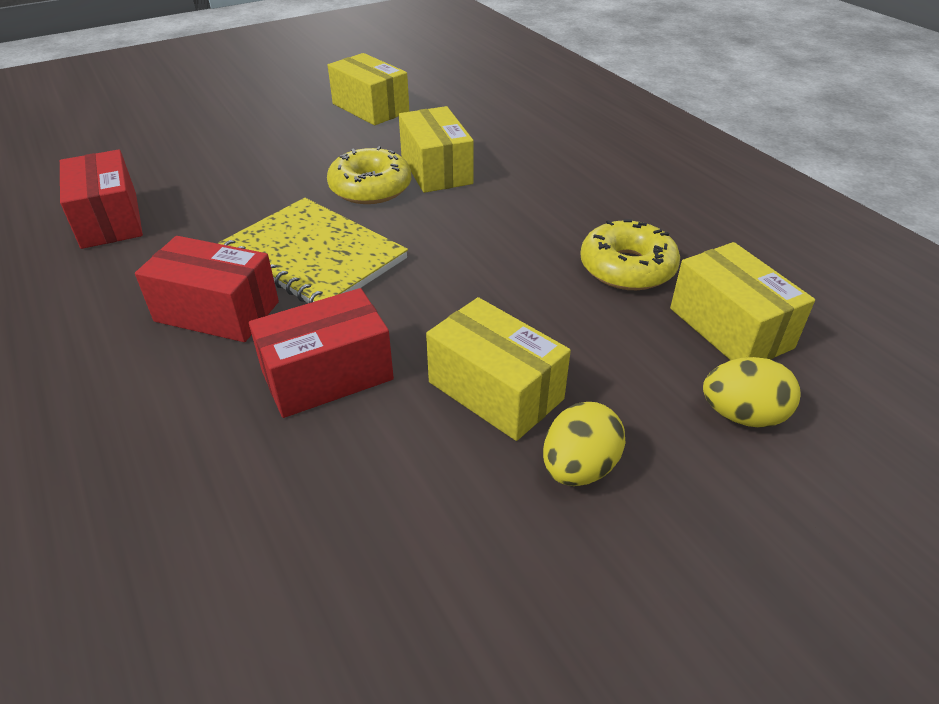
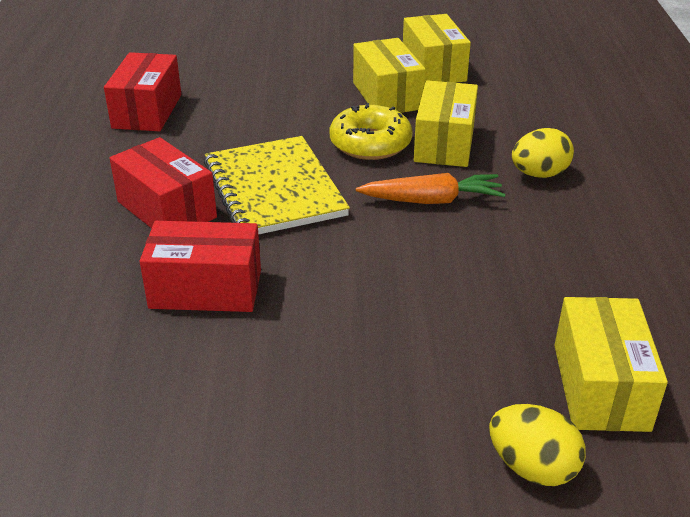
camera: 30 degrees right, 5 degrees down
yellow box [426,297,571,441] -> yellow box moved to [353,38,426,113]
yellow egg [543,402,626,486] -> yellow egg moved to [512,128,574,178]
yellow donut [580,220,680,290] -> none
none -> orange carrot [356,173,506,204]

